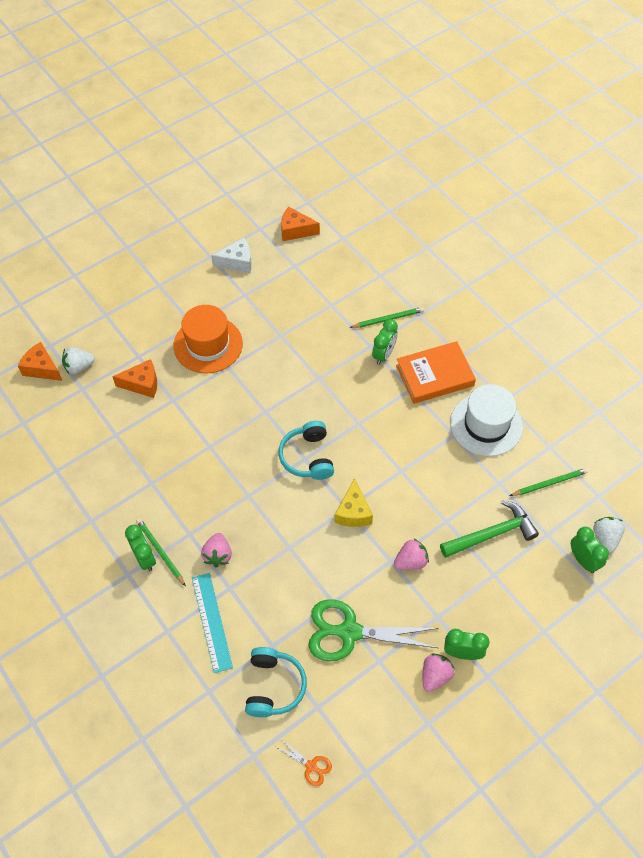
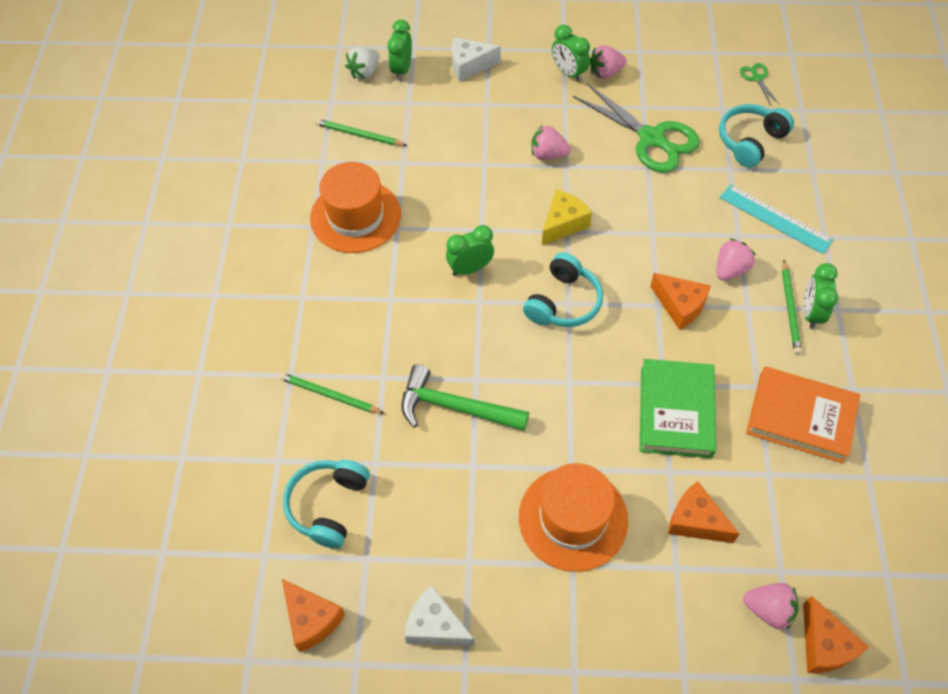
camera: 140 degrees left, 0 degrees up
white strawberry [62,347,95,374] -> pink strawberry [743,583,799,630]
turquoise ruler [192,573,233,673] -> turquoise ruler turned 75 degrees counterclockwise [720,184,833,254]
orange scissors [276,738,332,786] -> green scissors [740,63,779,106]
green clock [372,319,398,365] -> green clock moved to [446,225,494,276]
orange book [396,341,476,404] -> orange book moved to [746,367,860,463]
green hammer [440,500,539,558] -> green hammer moved to [401,364,529,431]
white hat [450,384,523,456] -> orange hat [310,162,401,253]
none -> turquoise headphones [283,460,370,549]
none -> white cheese [452,37,501,82]
none -> green book [639,359,716,458]
none -> orange cheese [650,273,711,330]

